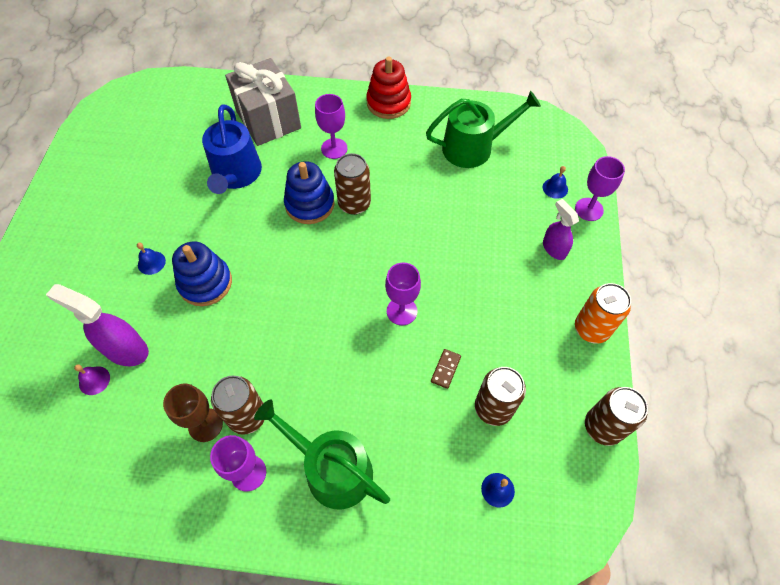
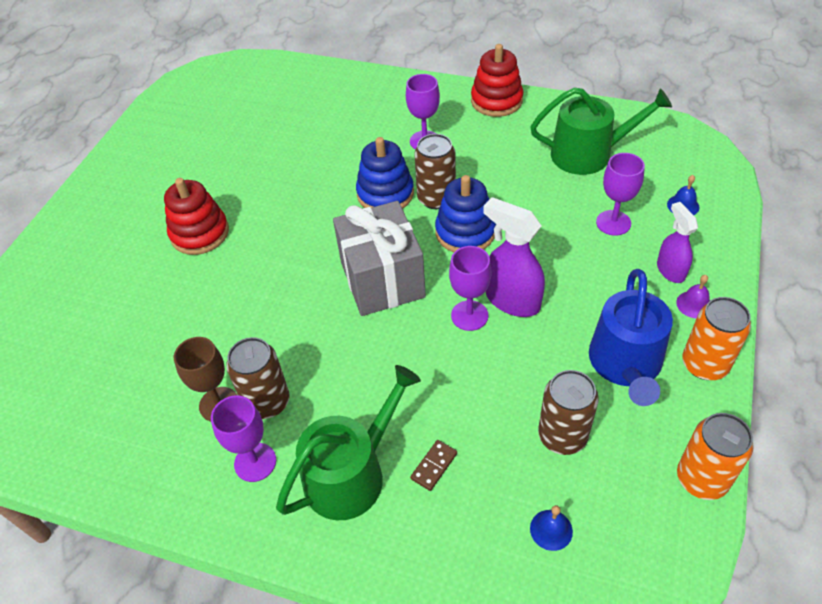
camera: 15 degrees right, 10 degrees down
purple spray bottle [46,284,149,366] -> purple spray bottle moved to [483,197,545,317]
purple bell [74,364,110,395] -> purple bell moved to [676,275,710,318]
blue bell [137,243,166,275] -> red stacking toy [164,178,229,255]
blue stacking toy [172,241,232,306] -> blue stacking toy moved to [435,175,496,252]
blue watering can [202,105,262,194] -> blue watering can moved to [589,269,673,406]
grey gift [225,58,301,146] -> grey gift moved to [333,201,426,316]
green watering can [254,399,390,509] -> green watering can turned 90 degrees clockwise [276,365,421,520]
brown domino [431,349,461,389] -> brown domino moved to [410,440,457,491]
purple goblet [575,156,625,221] -> purple goblet moved to [596,153,645,236]
brown can [585,387,648,446] -> orange can [677,413,754,500]

